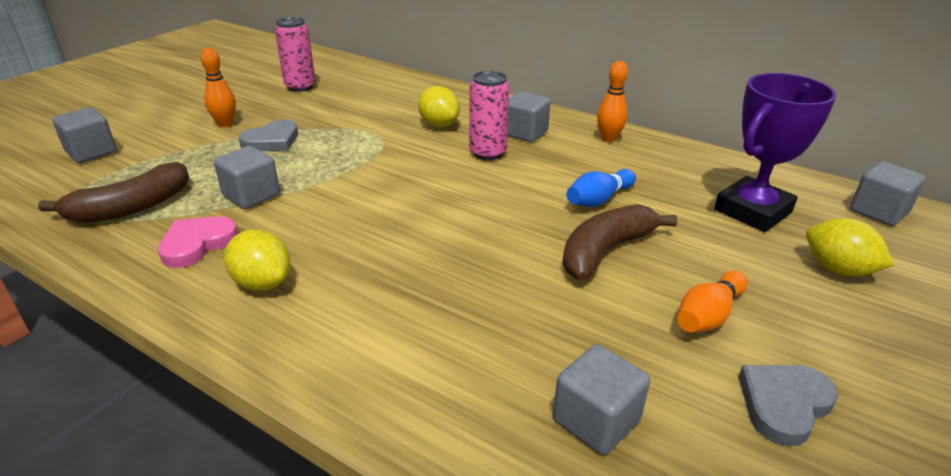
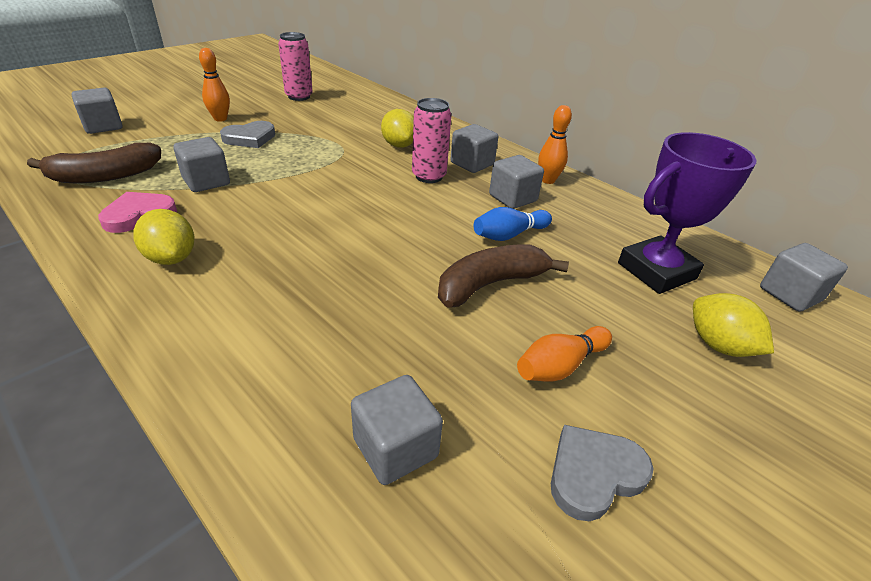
camera: 10 degrees right, 5 degrees up
none -> grey cube [489,155,544,209]

